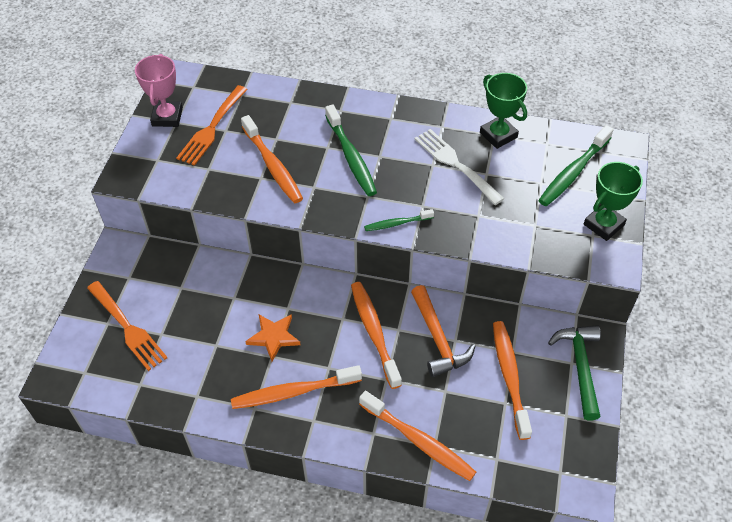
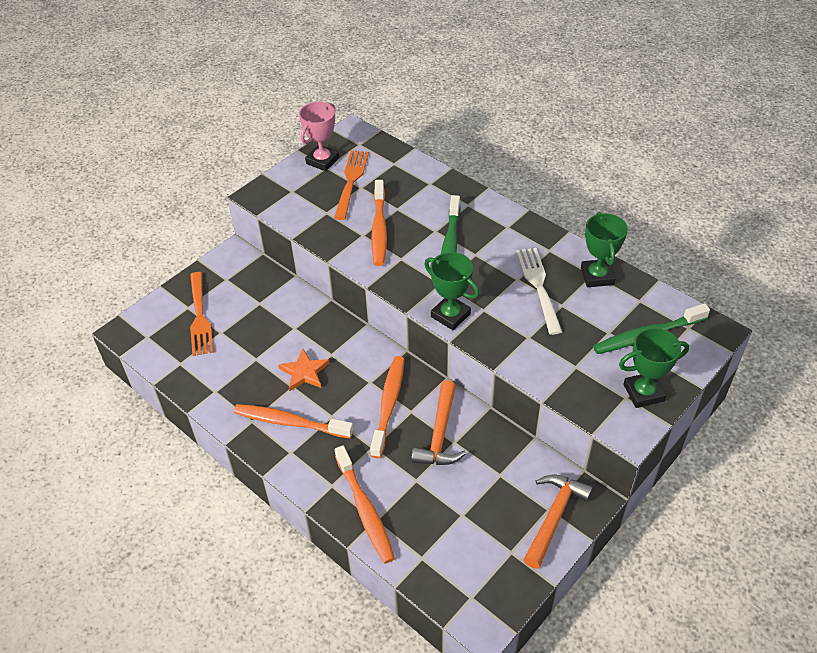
camera: 30 degrees right, 5 degrees down
orange fork [176,85,248,166] -> orange fork turned 135 degrees clockwise [334,150,369,220]
green toothbrush [364,209,434,231] -> green trophy [424,252,479,330]
orange toothbrush [493,321,532,440] -> none
green hammer [548,325,601,420] -> orange hammer [523,474,593,569]

